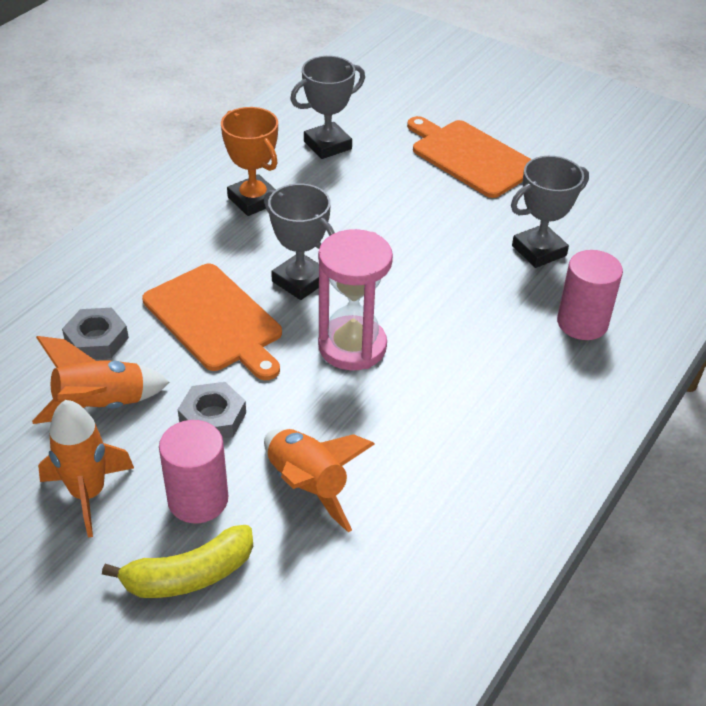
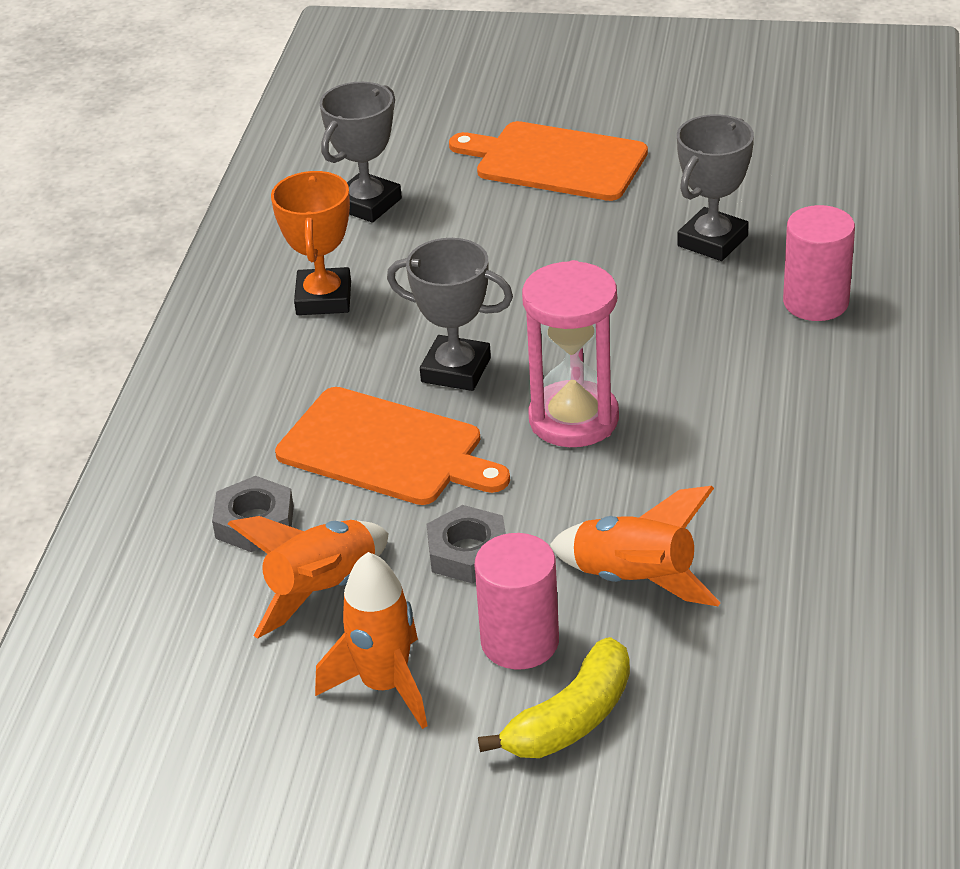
camera: 20 degrees left, 5 degrees down
orange trophy [221,107,278,216] -> orange trophy turned 60 degrees clockwise [271,171,351,315]

